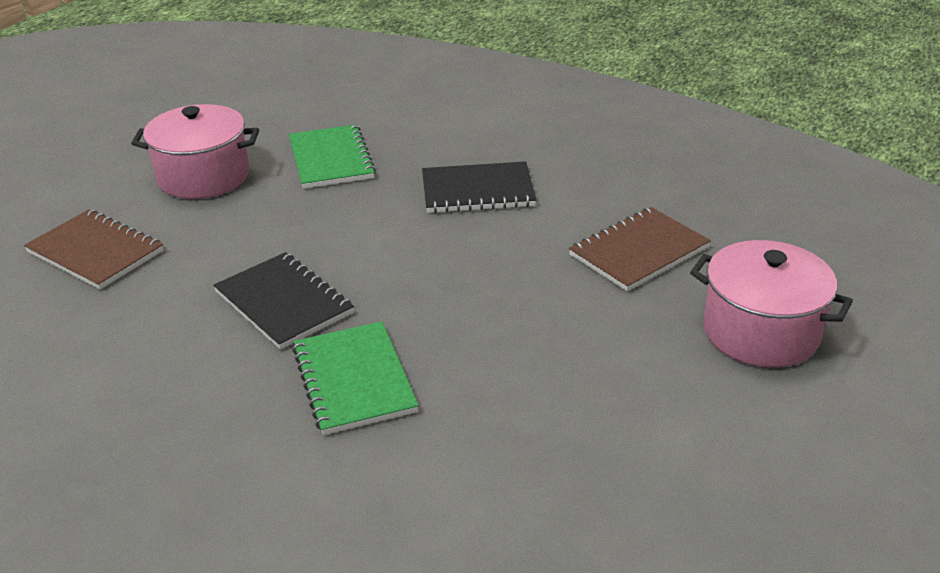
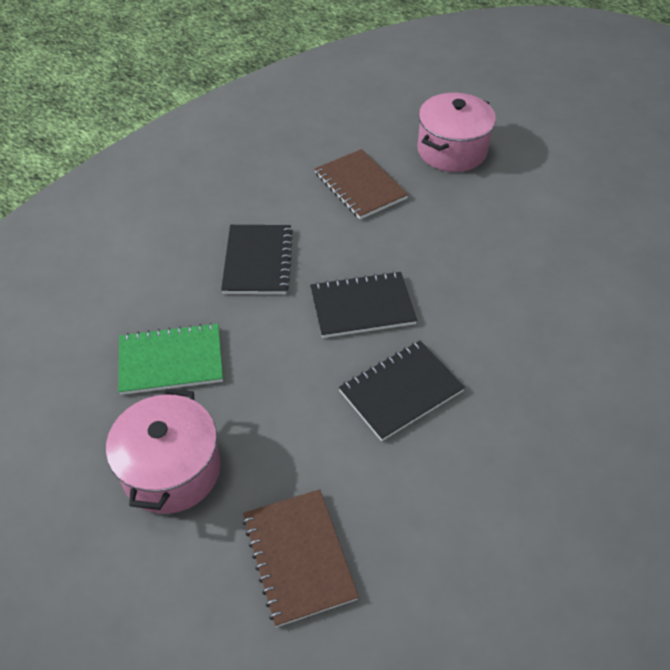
camera: 85 degrees left, 15 degrees up
brown notebook [24,209,164,289] -> brown notebook turned 60 degrees counterclockwise [243,489,359,627]
green notebook [292,321,419,435] -> none
none -> black notebook [310,271,417,338]

